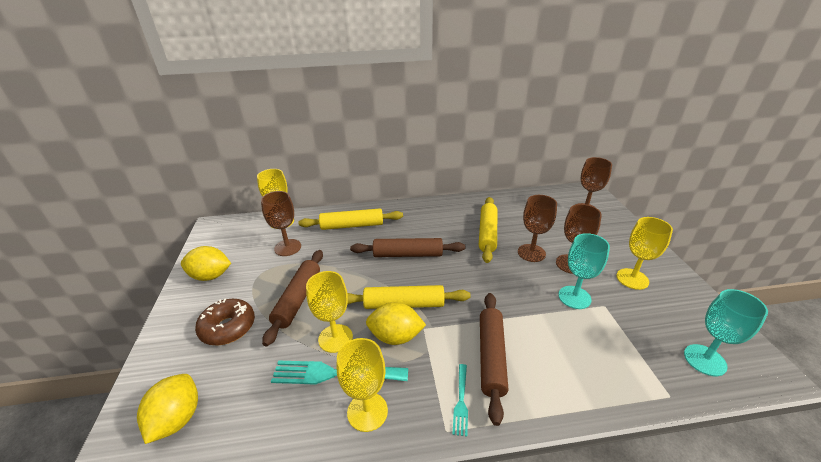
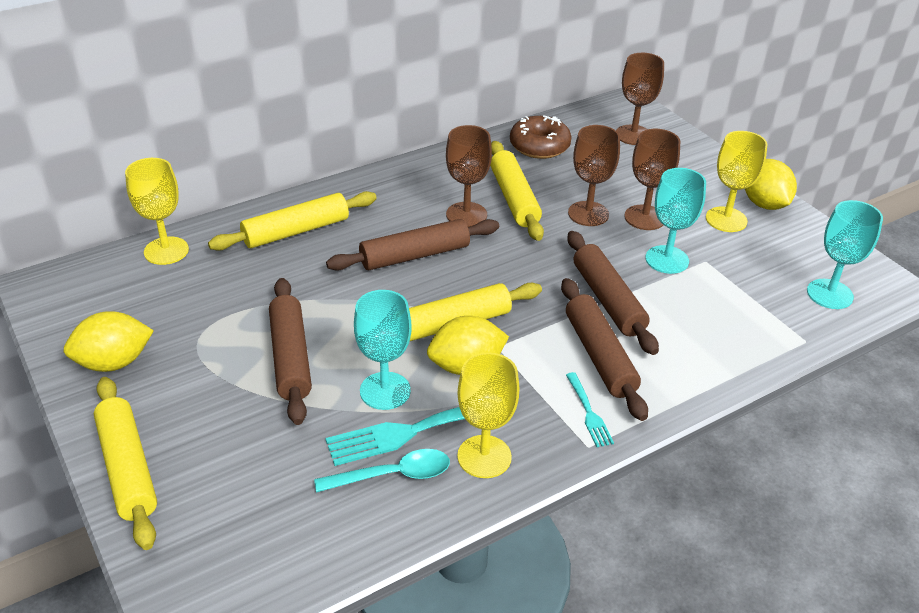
camera: 25 degrees left, 5 degrees up
yellow lemon [137,374,198,444] -> yellow lemon moved to [745,159,797,210]
brown donut [195,299,255,346] -> brown donut moved to [510,115,572,159]
brown goblet [261,191,301,256] -> brown goblet moved to [446,125,492,227]
yellow goblet [306,271,353,353] -> turquoise goblet [354,290,412,410]
none -> yellow rolling pin [94,377,157,550]
none -> turquoise spoon [314,449,450,493]
none -> brown rolling pin [567,231,659,355]

